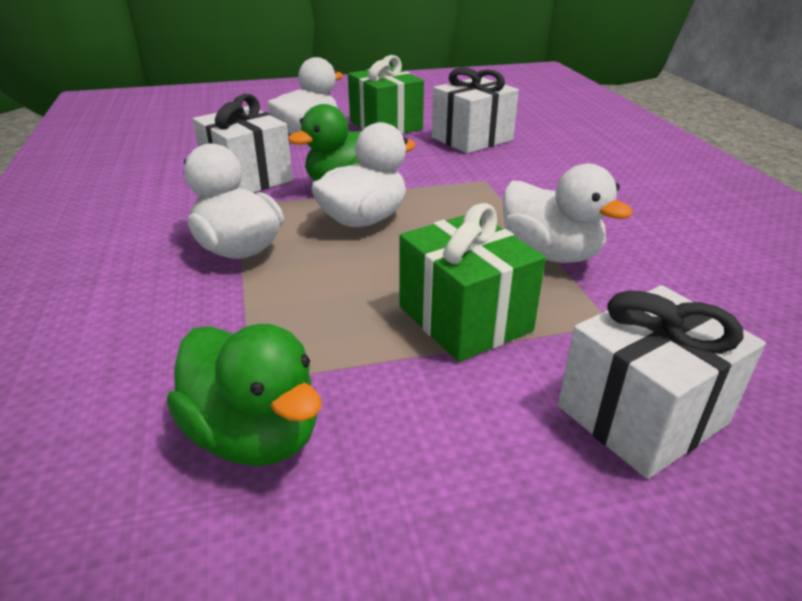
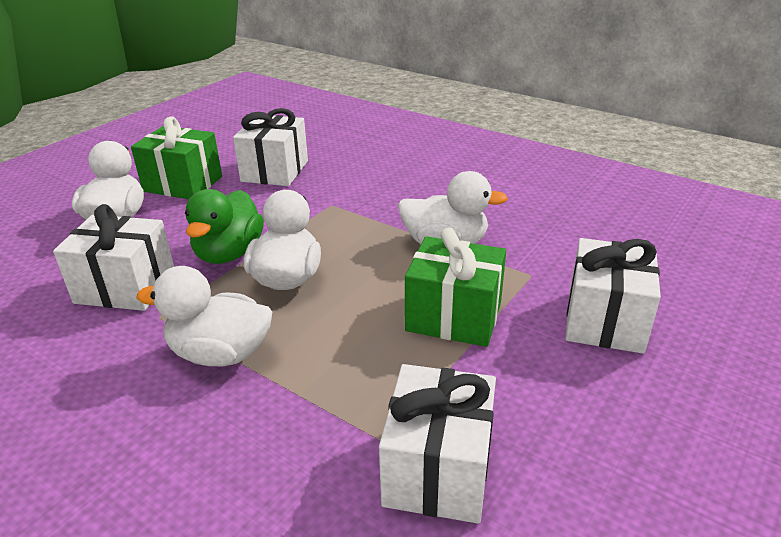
camera: 40 degrees left, 0 degrees up
green duck [167,324,321,466] -> white gift [379,364,496,524]

